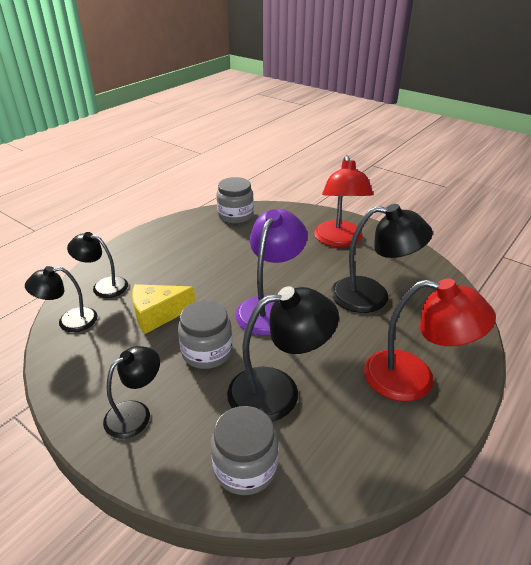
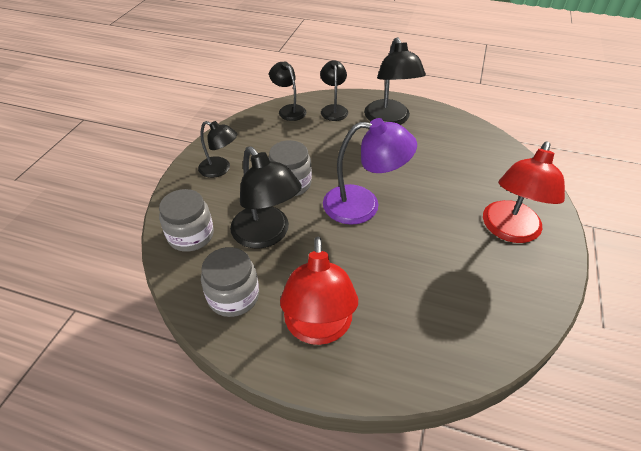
camera: 70 degrees right, 10 degrees up
yellow cheese [132,284,196,334] -> none
grey jar [216,177,254,223] -> grey jar moved to [201,247,259,317]
red lamp [314,155,374,247] -> red lamp turned 45 degrees counterclockwise [483,141,565,243]
black lamp [331,204,433,313] -> black lamp moved to [364,37,426,125]

